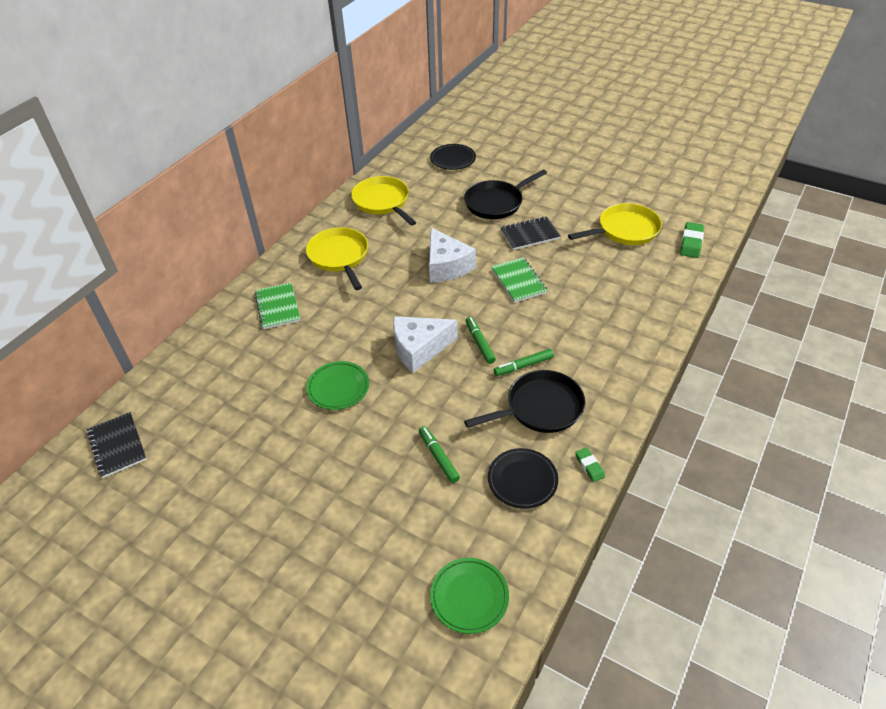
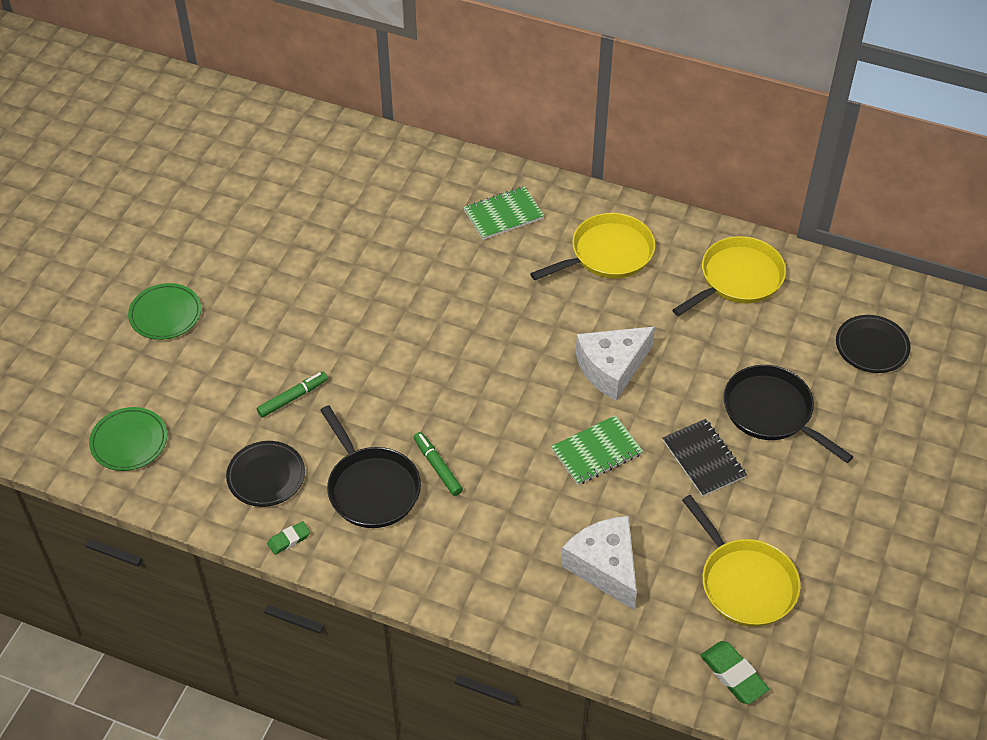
camera: 80 degrees right, 5 degrees up
black notebook [87,412,147,478] -> none
green plate [306,361,369,410] -> green plate moved to [128,283,201,340]
white cheese [393,316,457,373] -> white cheese moved to [561,516,637,610]
green marker [466,317,496,364] -> none
green eraser [680,222,704,258] -> green eraser turned 45 degrees clockwise [700,641,769,704]

